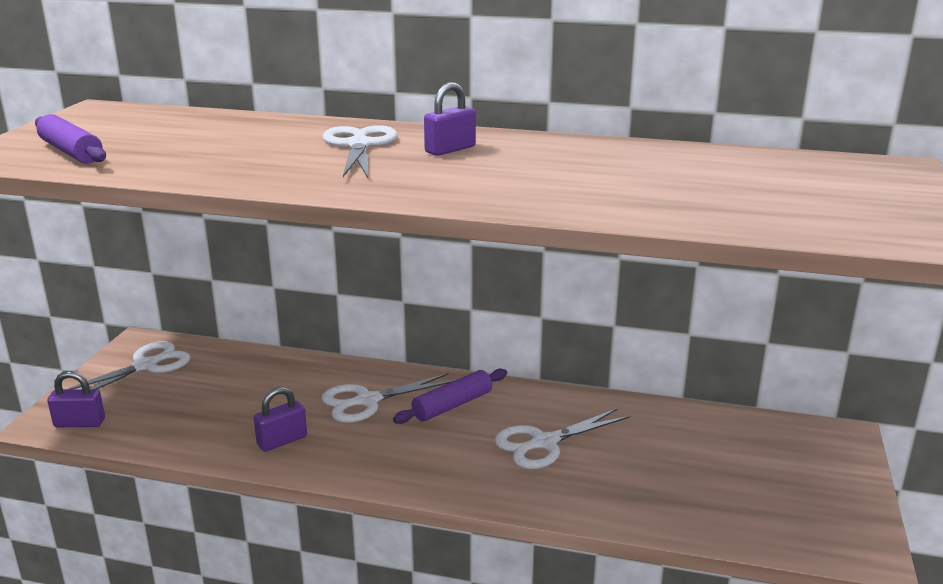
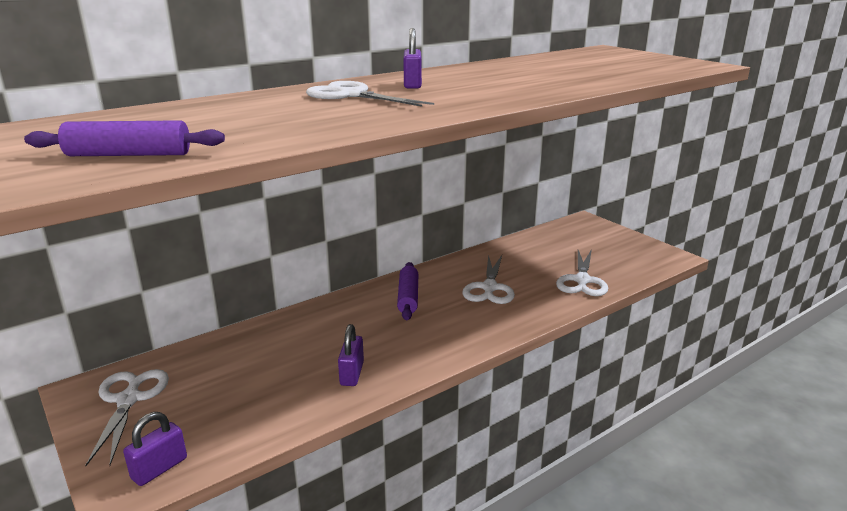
camera: 50 degrees left, 0 degrees up
white scissors [322,373,453,423] -> white scissors moved to [556,249,608,296]

